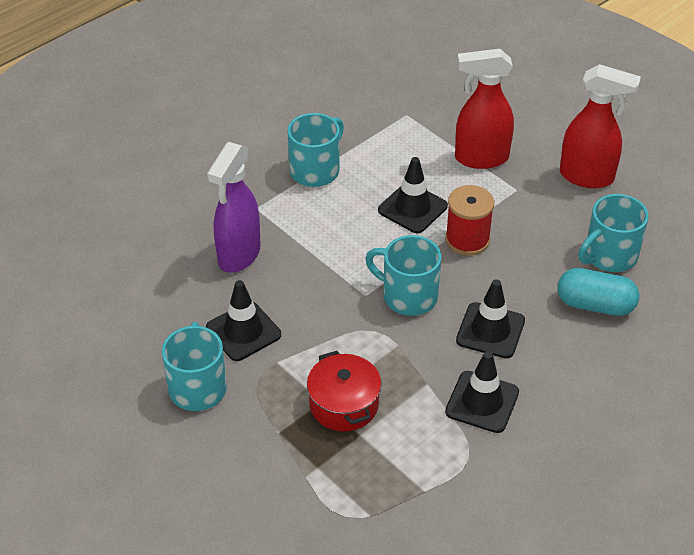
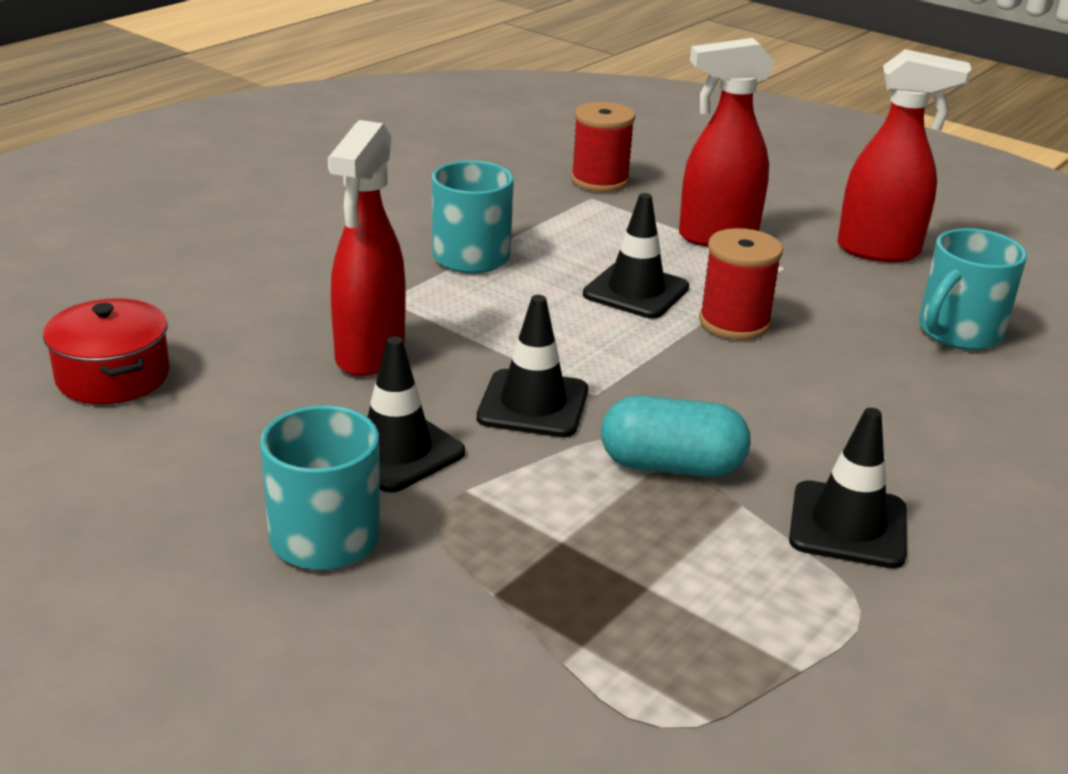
camera: 10 degrees left, 15 degrees down
purple spray bottle [207,142,261,273] -> red spray bottle [328,120,406,376]
red pot [307,351,382,431] -> red pot moved to [43,298,170,404]
turquoise mug [365,235,442,316] -> none
black traffic cone [456,279,525,358] -> black traffic cone moved to [477,295,588,437]
turquoise capsule [557,268,639,316] -> turquoise capsule moved to [601,396,751,477]
none -> red spool [571,102,635,192]

